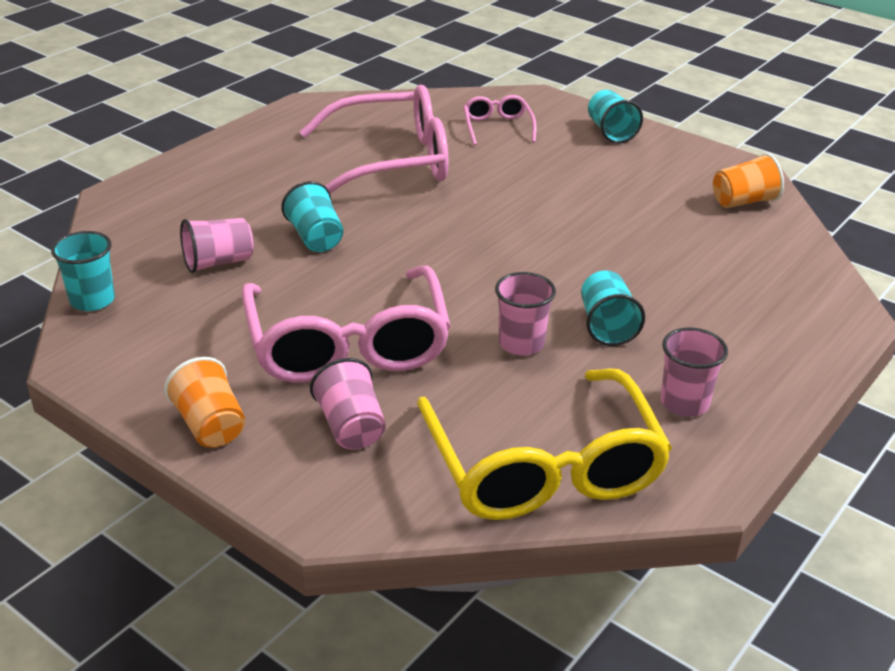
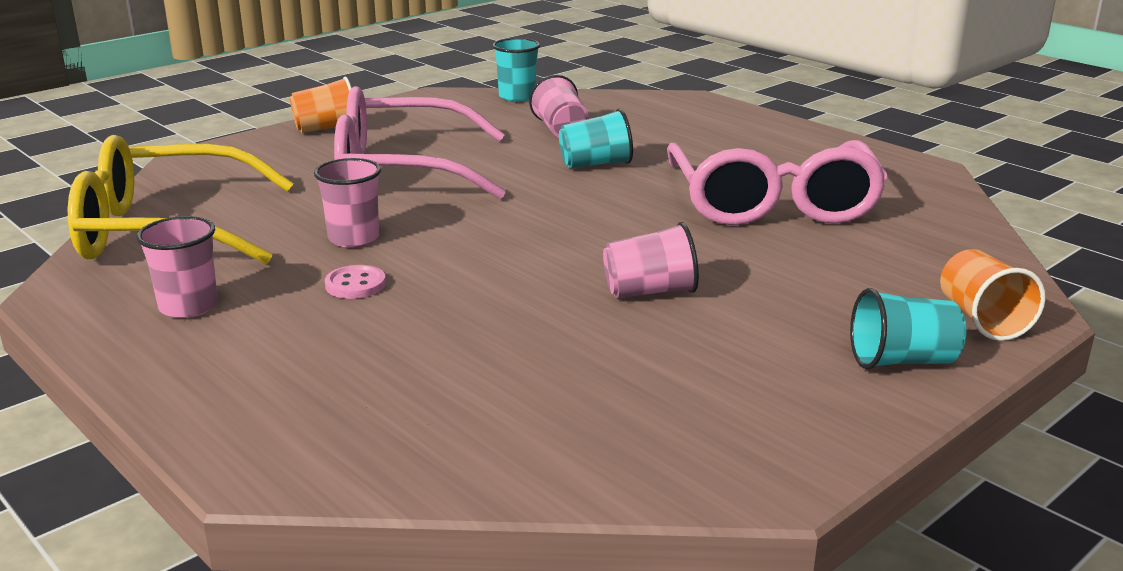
camera: 100 degrees right, 10 degrees down
pink cup [310,358,386,450] -> pink cup moved to [603,222,699,298]
pink glasses [463,95,537,145] -> none
turquoise cup [581,270,645,346] -> pink button [325,265,386,299]
orange cup [713,153,784,208] -> orange cup moved to [940,249,1046,341]

